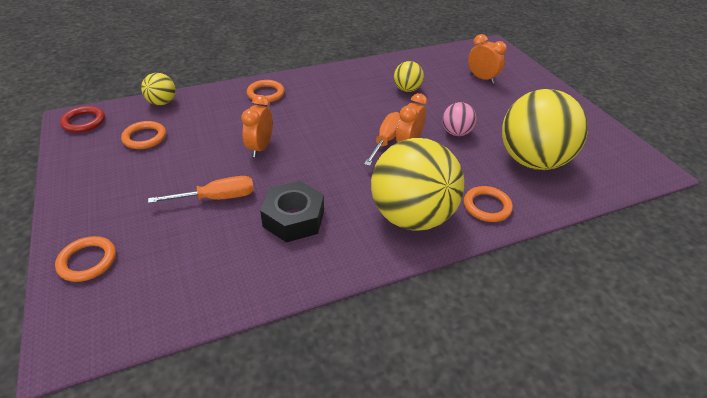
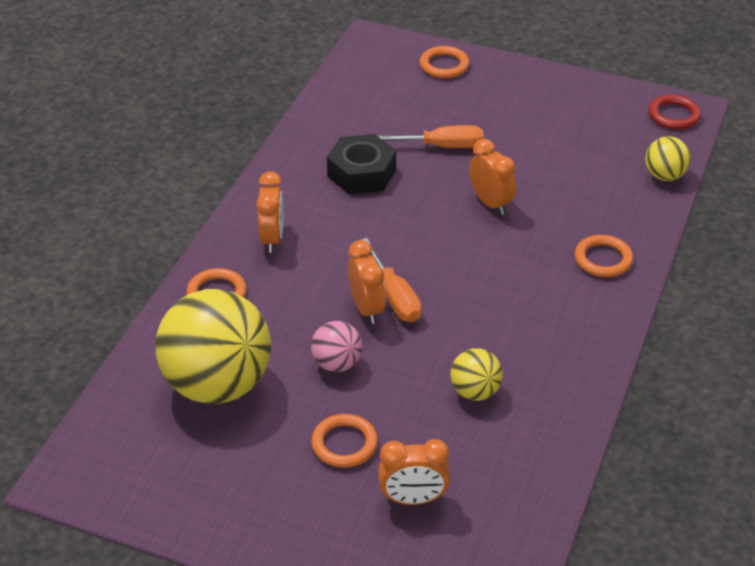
camera: 135 degrees right, 0 degrees up
orange ring [121,121,166,149] -> orange ring moved to [311,414,378,468]
orange screwdriver [148,176,254,203] -> orange screwdriver turned 120 degrees counterclockwise [378,125,483,148]
yellow ball [371,138,464,230] -> orange clock [256,171,283,253]

